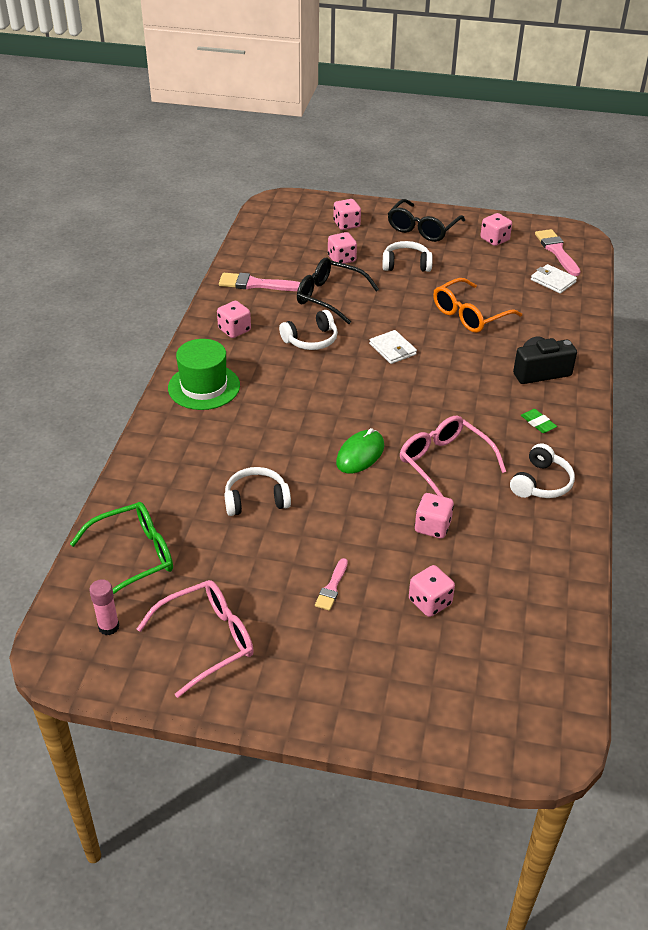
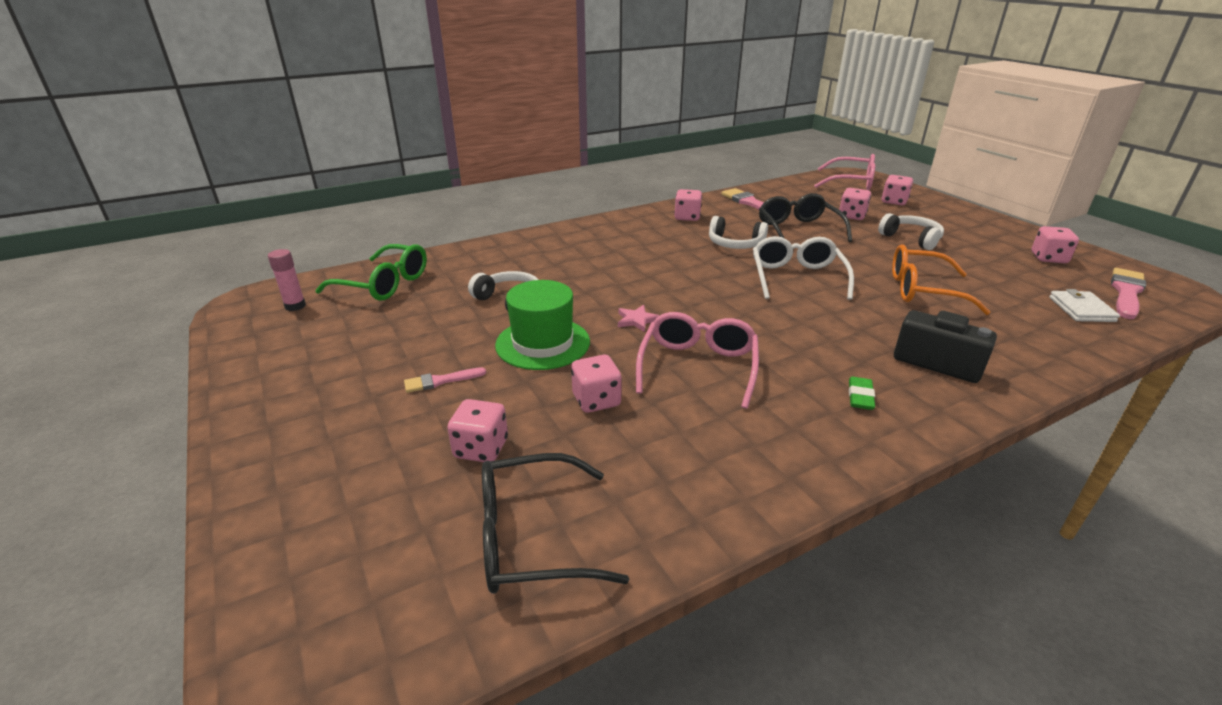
camera: 50 degrees right, 10 degrees down
pink glasses [137,580,254,698] -> pink glasses moved to [814,154,875,190]
green hat [168,339,240,410] -> green hat moved to [495,280,590,370]
green mouse [336,428,384,473] -> pink star [618,305,660,332]
white wallet [369,330,417,364] -> white glasses [753,236,854,300]
black glasses [388,199,465,242] -> black glasses moved to [482,453,629,594]
white headphones [510,443,575,498] -> none

